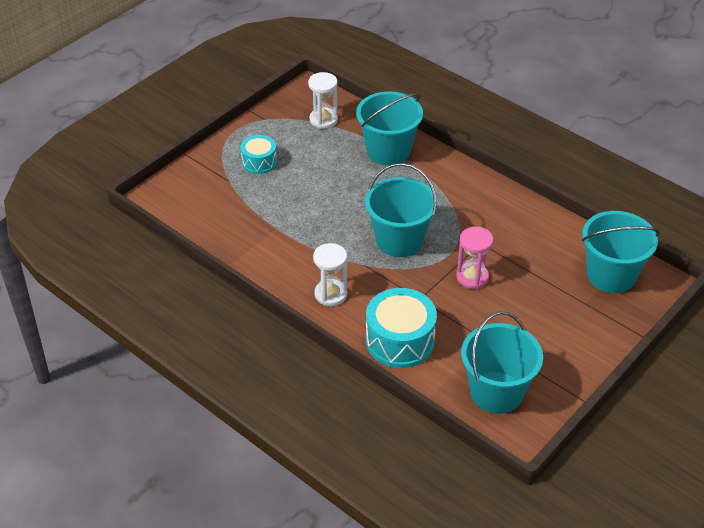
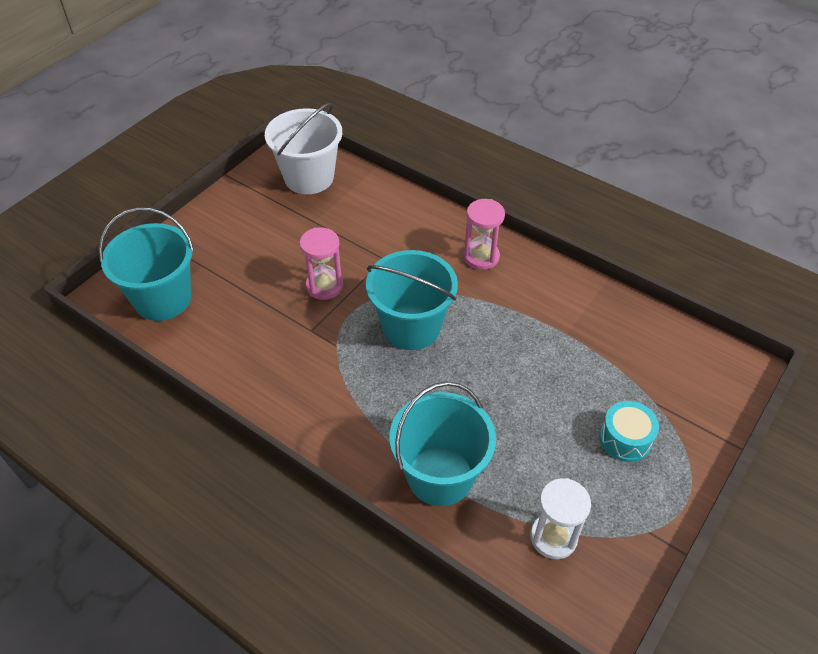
camera: 175 degrees right, 5 degrees up
white hourglass [313,243,347,306] -> pink hourglass [463,199,505,270]
turquoise drum [366,288,437,368] -> none
turquoise bucket [461,311,543,414] -> white bucket [265,103,342,194]

